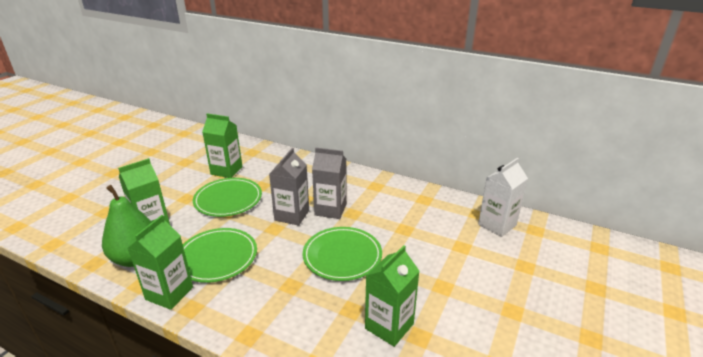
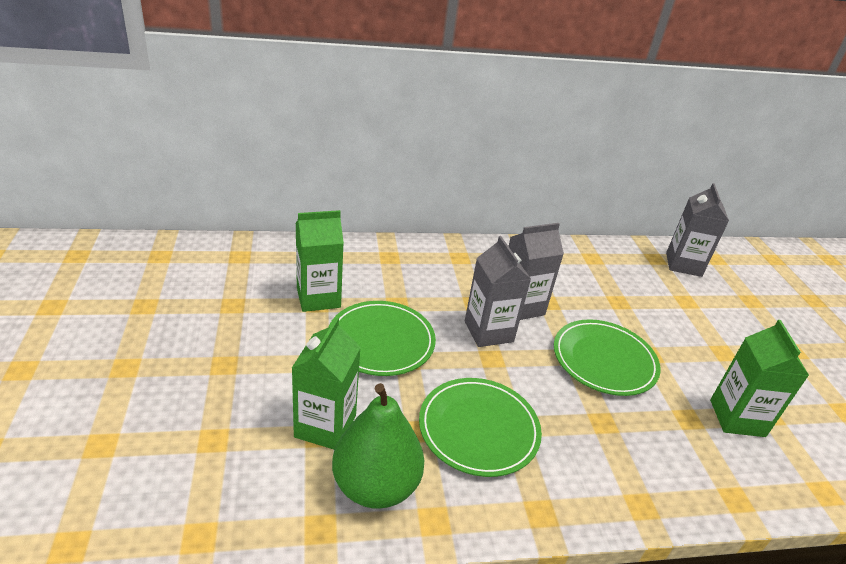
camera: 40 degrees left, 5 degrees up
green carton [128,215,193,310] -> none
white carton [478,158,528,237] -> grey carton [666,183,729,277]

